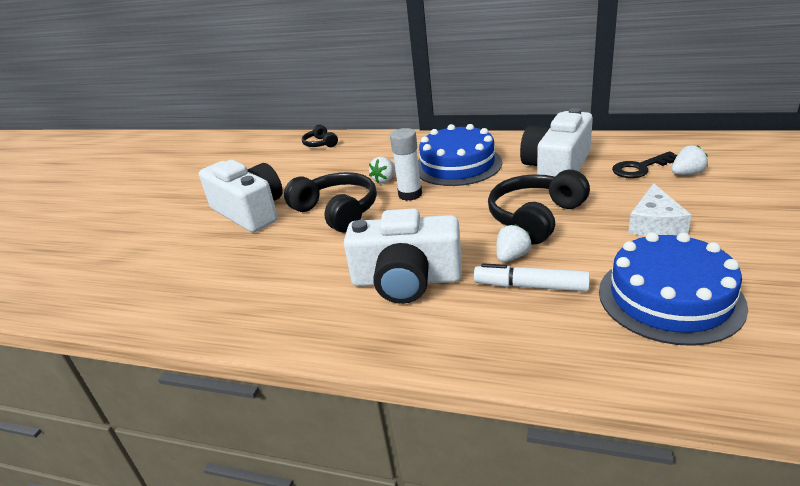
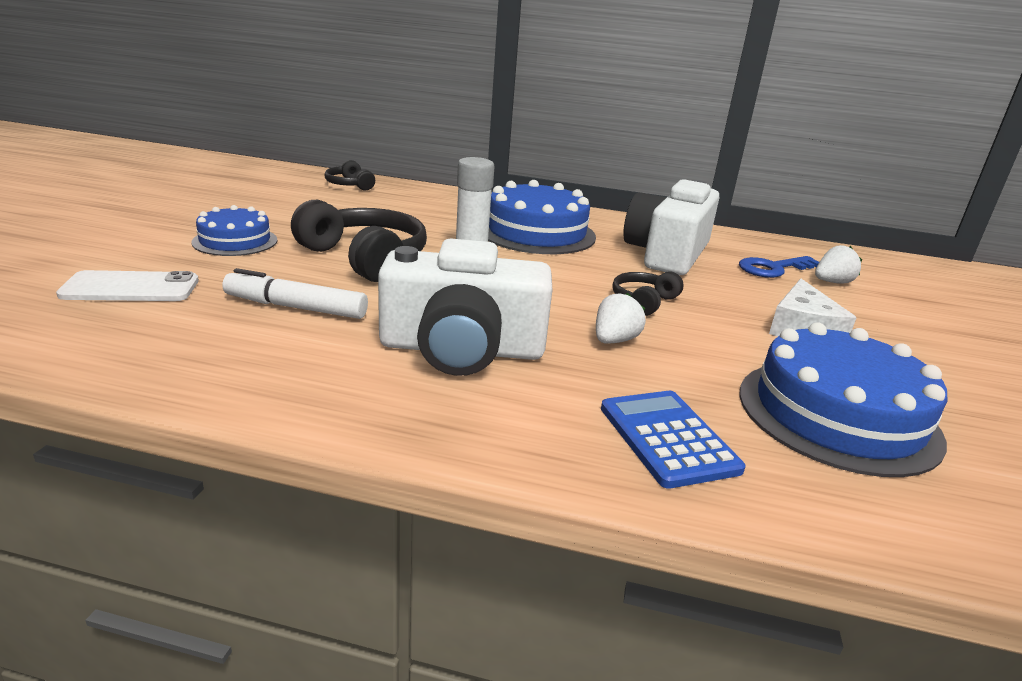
camera: 10 degrees left, 5 degrees down
white camera [199,160,283,232] -> blue cake [191,205,277,256]
white strawberry [369,157,395,183] -> none
white marker [474,263,590,292] -> white marker moved to [222,268,368,319]
black headphones [488,170,590,244] -> black headphones [612,271,684,316], size x0.52
black key [612,151,677,178] -> blue key [739,256,819,278]
none -> white phone [56,270,199,301]
none -> blue calculator [601,391,746,489]

